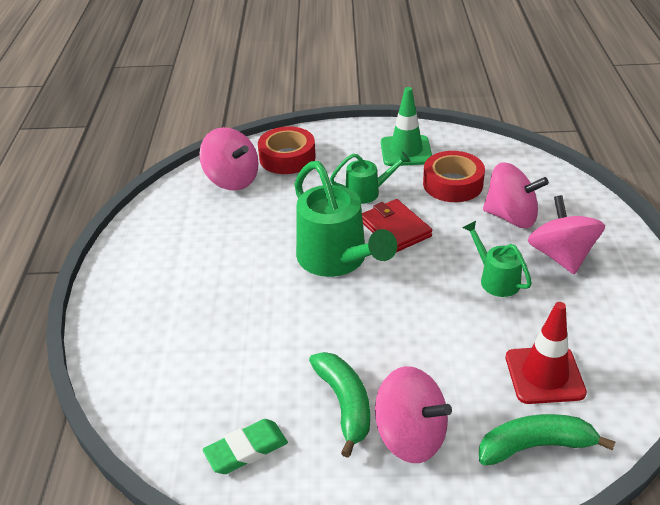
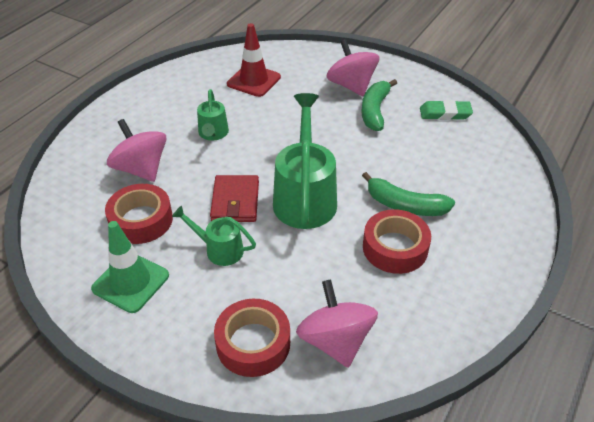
camera: 150 degrees left, 5 degrees up
green banana [479,414,615,465] -> green banana moved to [362,172,455,216]
pink spinning top [528,195,605,275] -> none
none -> red tape [363,209,431,274]

